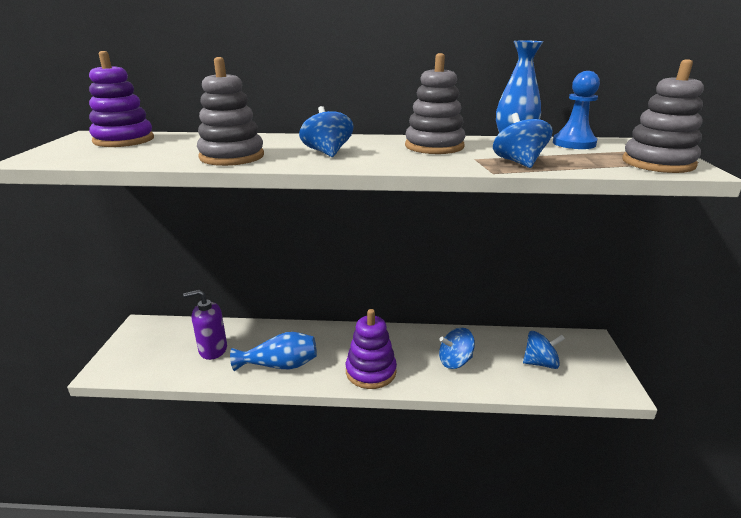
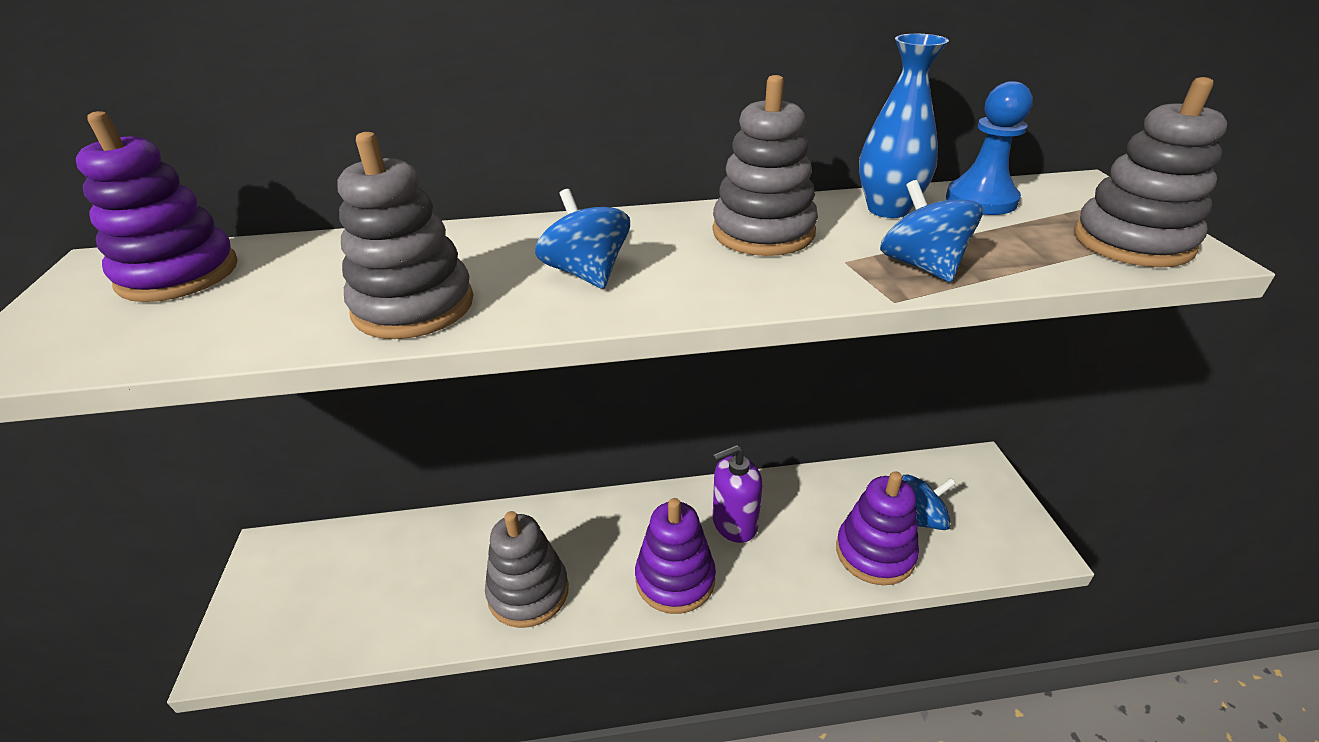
camera: 10 degrees left, 10 degrees up
purple soap dispenser [183,289,227,360] -> purple soap dispenser moved to [713,445,762,543]
blue vase [230,332,317,371] -> grey stacking toy [485,511,569,628]
blue spinning top [439,328,475,369] -> none
none -> purple stacking toy [836,471,919,585]

